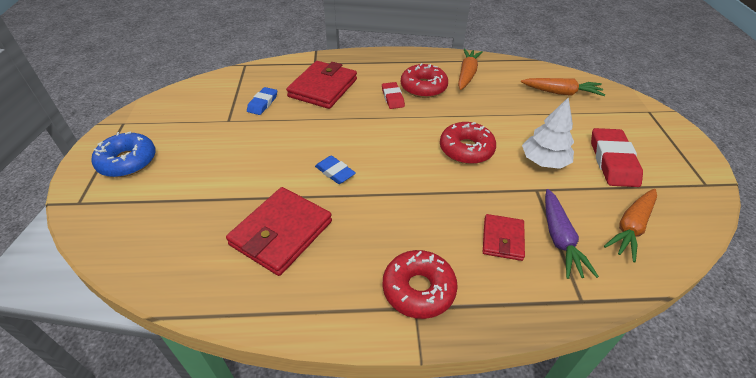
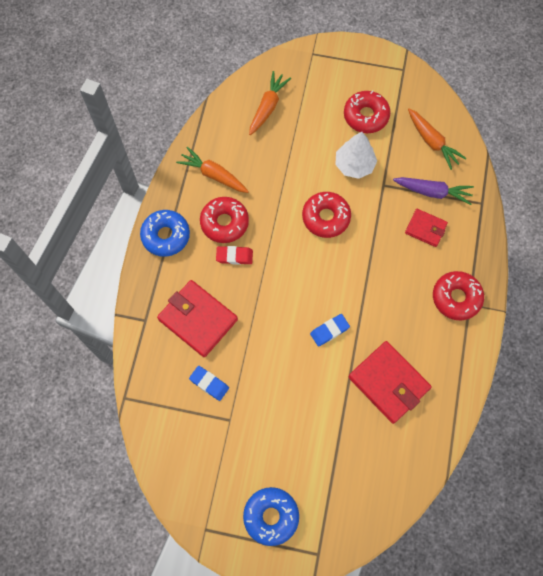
camera: 75 degrees left, 25 degrees up
red eraser [591,128,643,187] -> red donut [344,90,390,133]
none -> blue donut [140,210,190,257]

